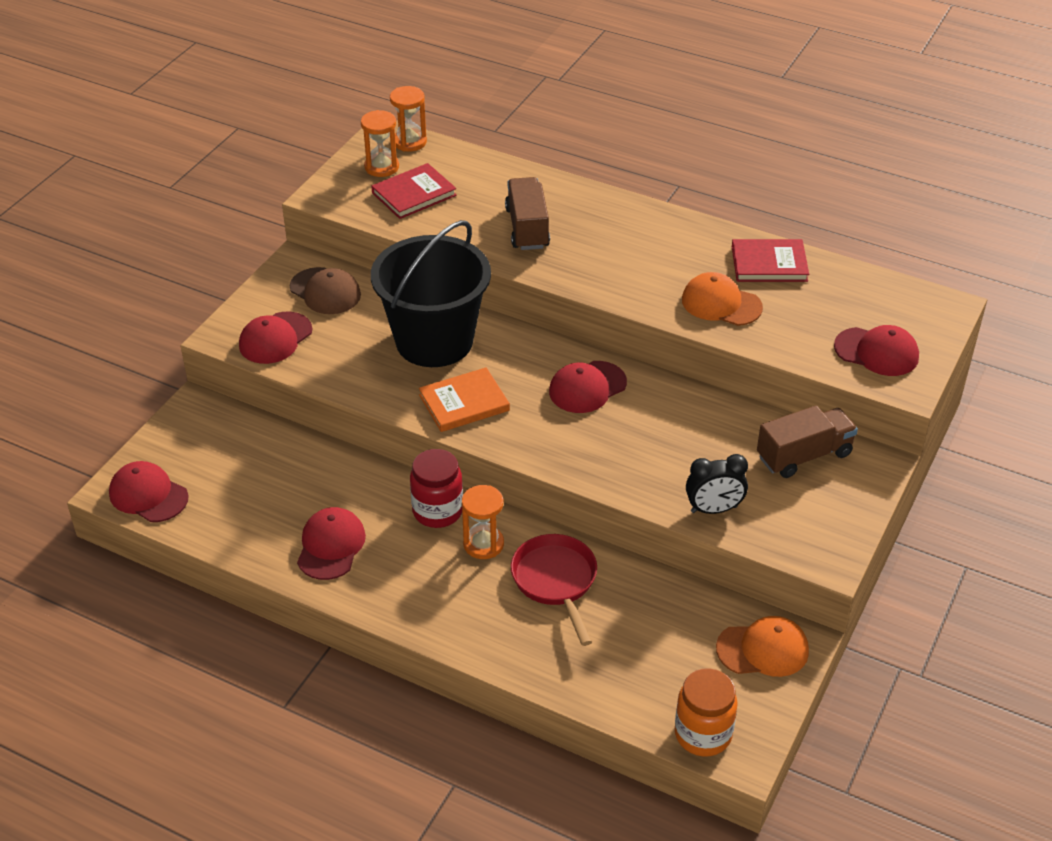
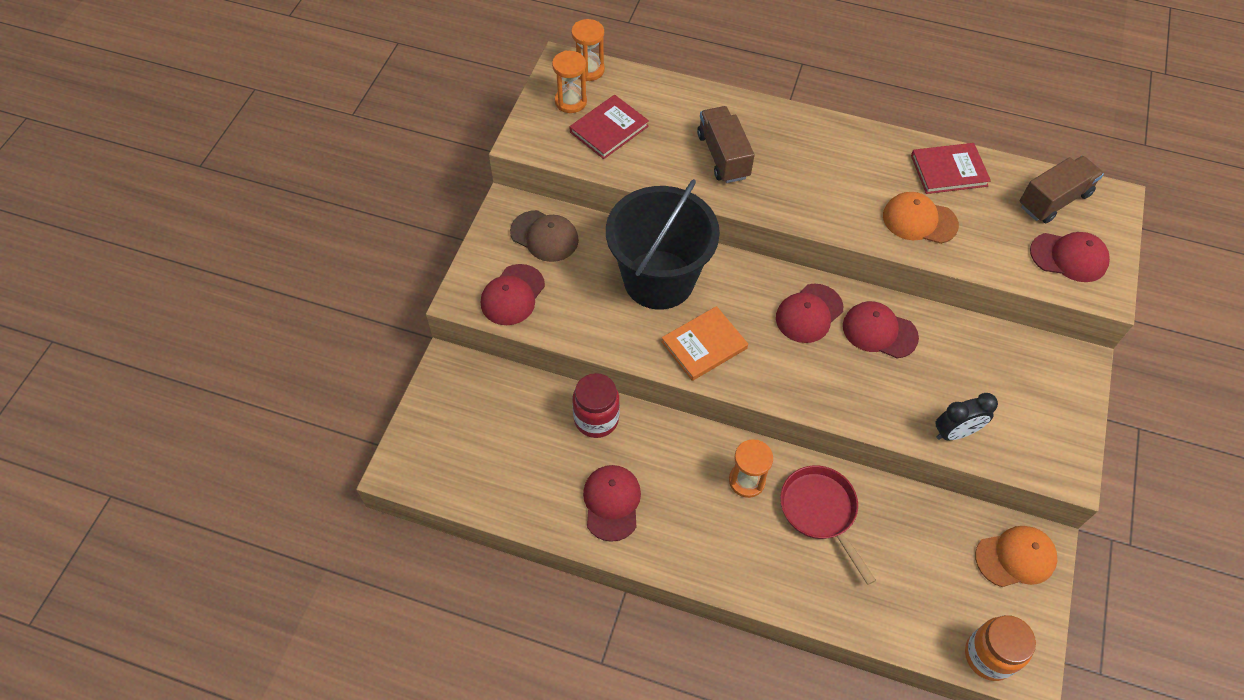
camera: 10 degrees left, 15 degrees up
red cap [109,461,189,522] -> red cap moved to [843,301,919,358]
red jar [410,449,463,528] -> red jar moved to [573,373,620,438]
brown truck [757,405,858,478] -> brown truck moved to [1019,156,1104,223]

